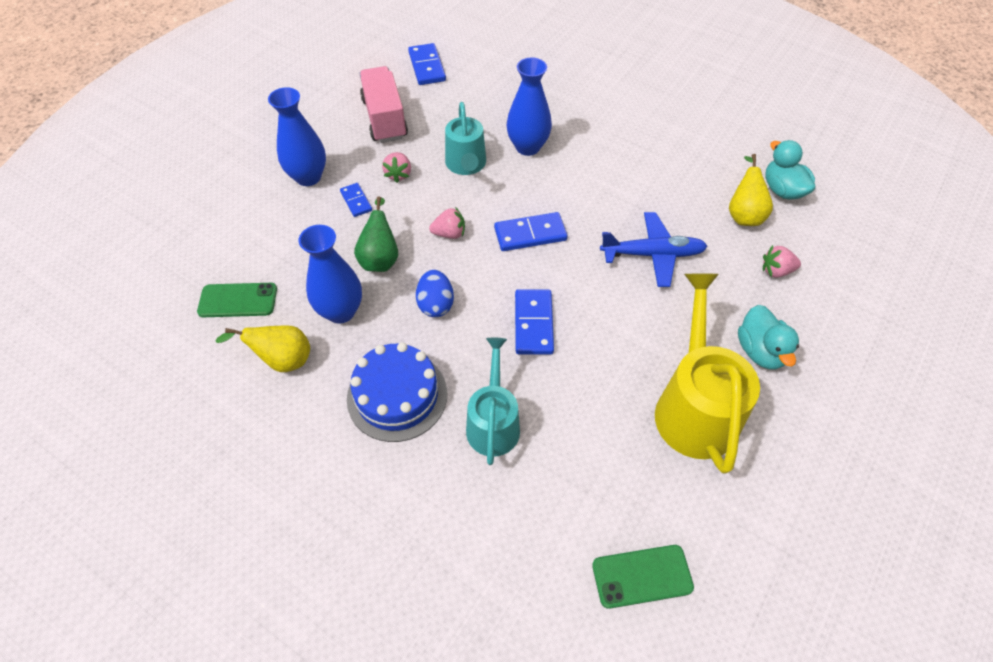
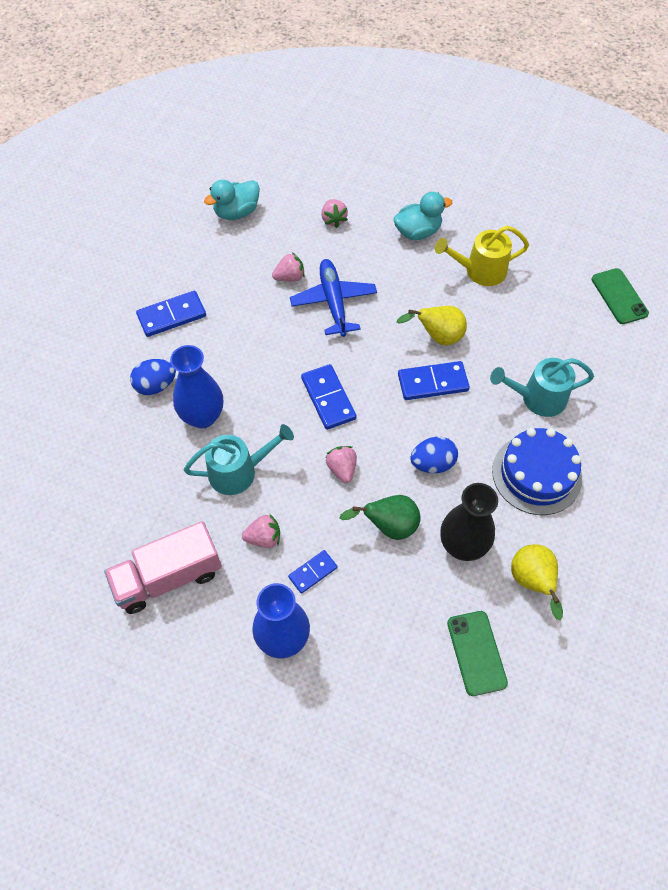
camera: 100 degrees left, 5 degrees up
blue vase [299,225,362,323] -> black vase [440,483,498,561]
blue domino [408,43,446,85] -> blue domino moved to [136,291,206,337]
yellow watering can [655,274,760,474] -> yellow watering can [435,226,529,286], size x0.64
yellow pear [729,154,773,226] -> yellow pear moved to [397,306,467,345]
none -> blue egg [130,359,176,395]
none -> pink strawberry [272,252,305,282]

